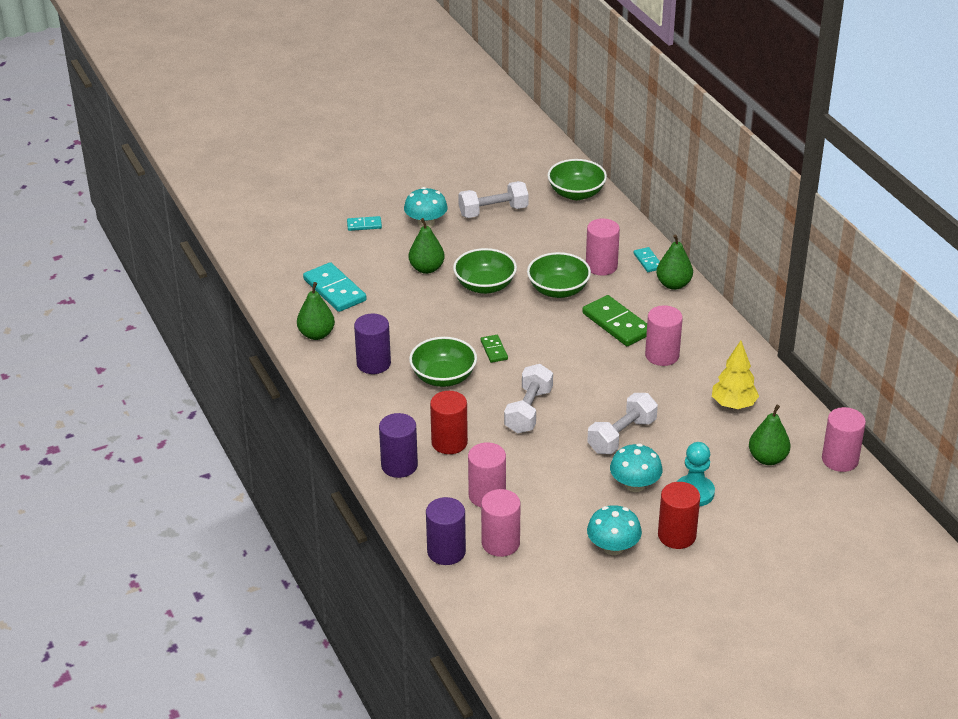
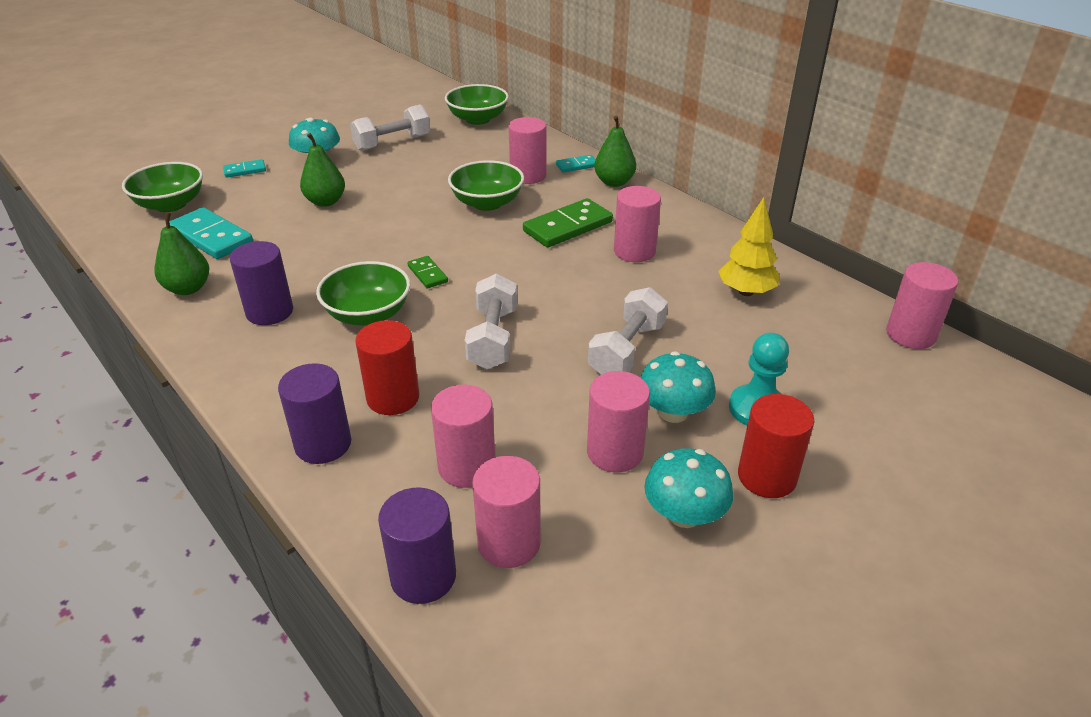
camera: 15 degrees left, 0 degrees up
green bowl [453,248,517,294] -> green bowl moved to [122,162,203,212]
green domino [582,295,647,346] -> green domino turned 75 degrees counterclockwise [523,198,613,248]
turquoise domino [634,247,660,272] -> turquoise domino turned 75 degrees counterclockwise [556,155,596,172]
green pear [749,405,791,465] -> none
none -> pink cylinder [587,371,650,472]

